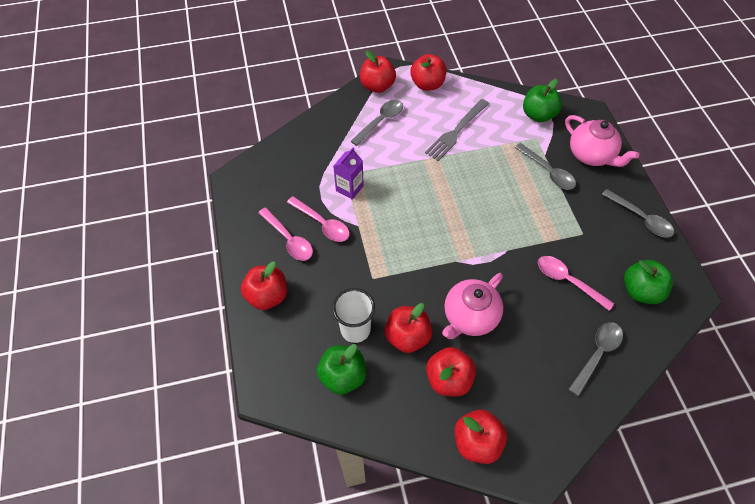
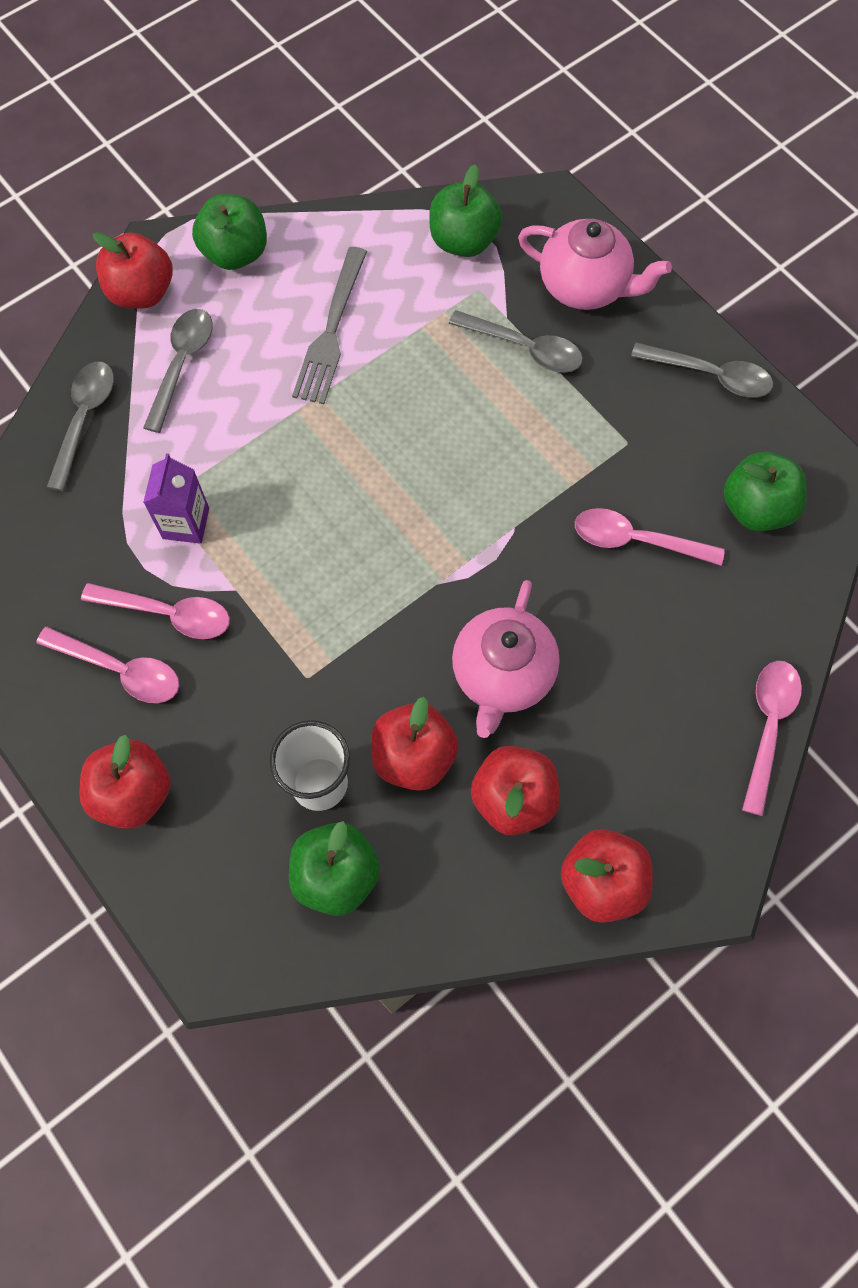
camera: 25 degrees left, 10 degrees up
red apple [410,54,447,91] -> green apple [192,194,267,270]
grey spoon [568,322,623,396] -> grey spoon moved to [47,362,114,491]
none -> pink spoon [742,661,802,816]

